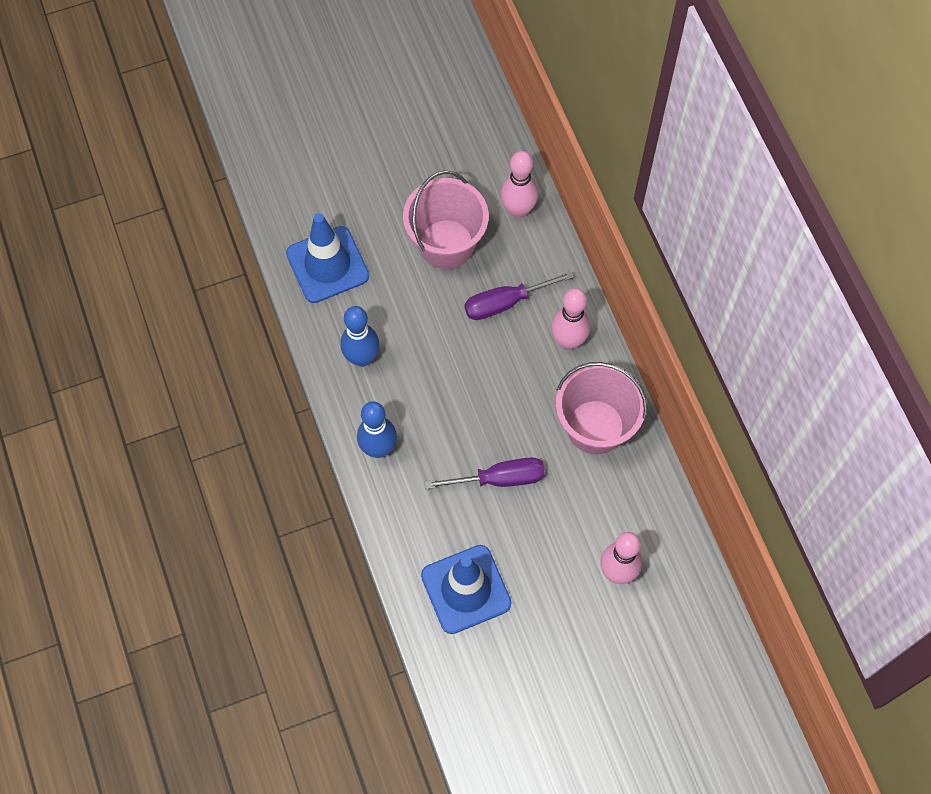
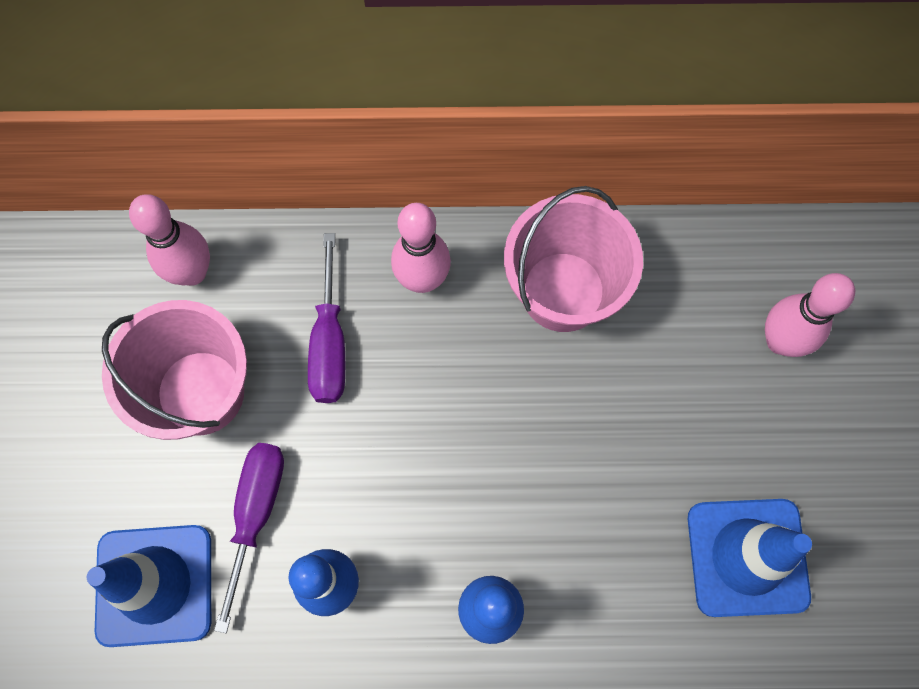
camera: 70 degrees left, 5 degrees up
purple screwdriver [425,458,545,489] -> purple screwdriver moved to [214,443,284,633]

